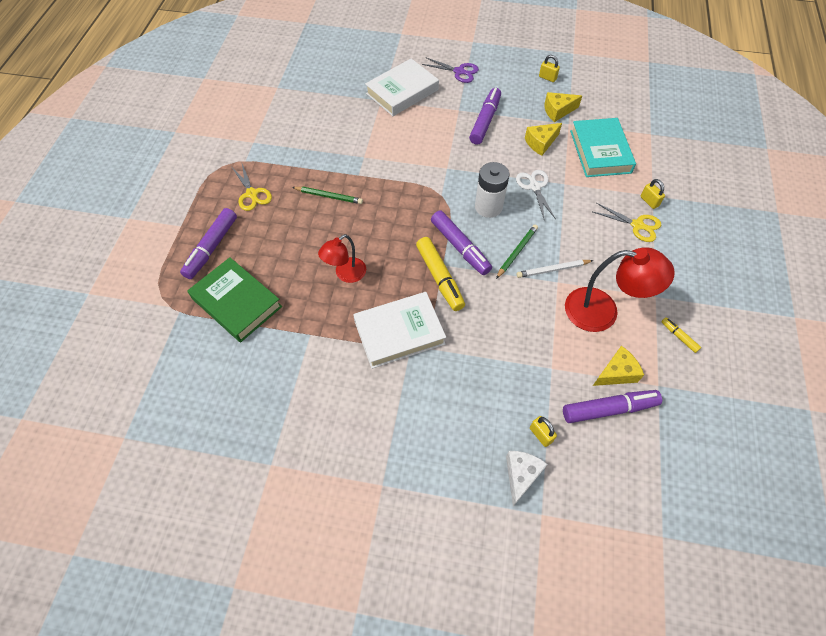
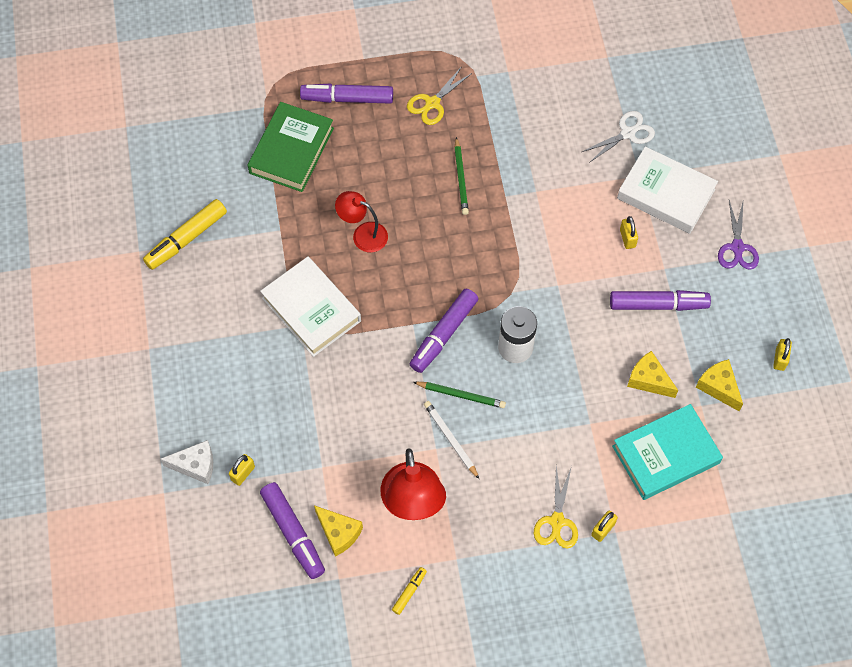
camera: 70 degrees right, 5 degrees up
yellow marker [416,237,465,311] -> yellow marker moved to [143,199,227,270]
white scissors [516,170,556,221] -> white scissors moved to [582,111,655,163]
none -> yellow padlock [620,216,638,249]

